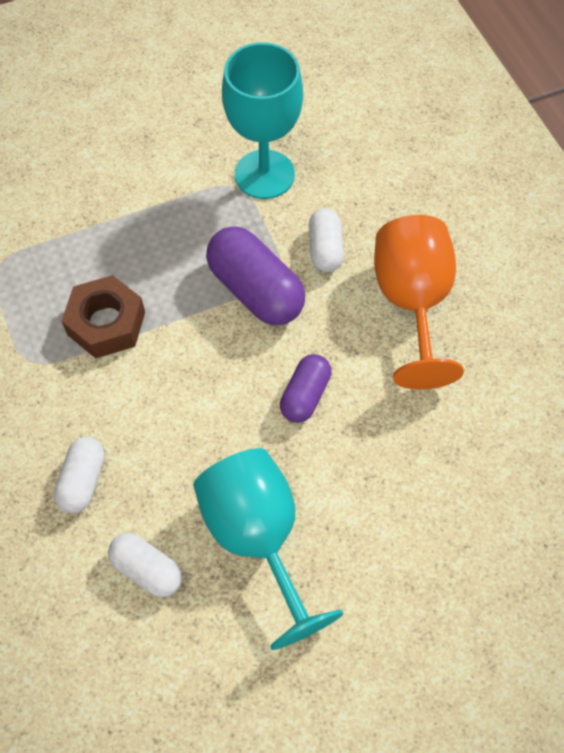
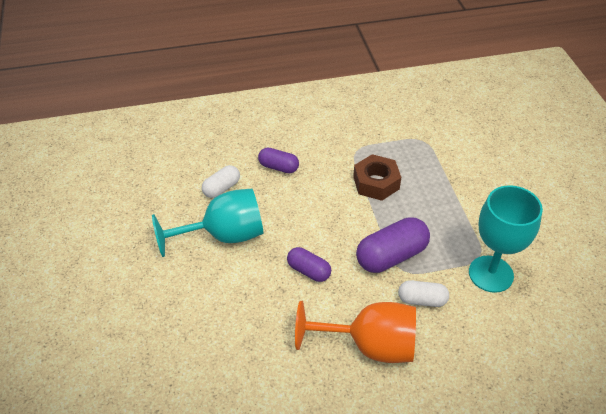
camera: 100 degrees right, 15 degrees down
white capsule [54,437,105,513] -> purple capsule [258,147,299,173]

